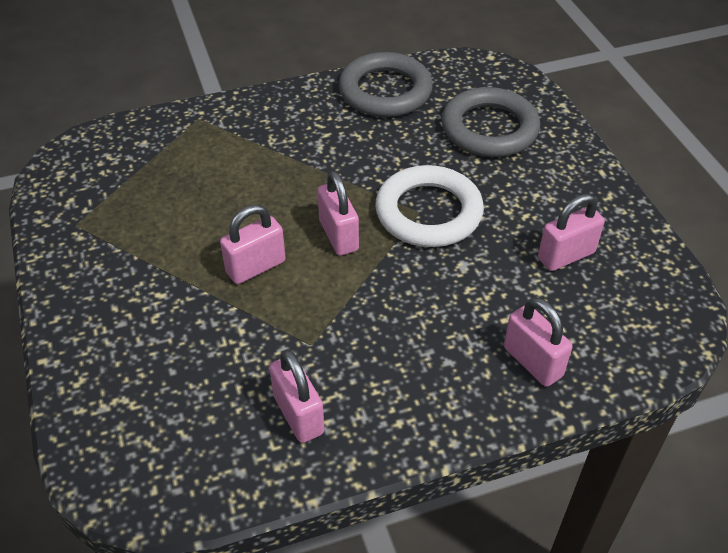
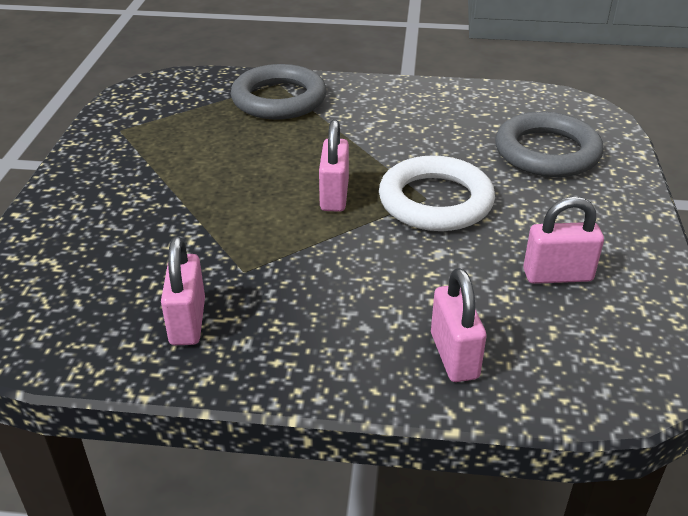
camera: 25 degrees right, 10 degrees down
pink padlock [220,205,286,284] -> none
grey ring [339,52,433,117] -> grey ring moved to [231,64,326,119]

